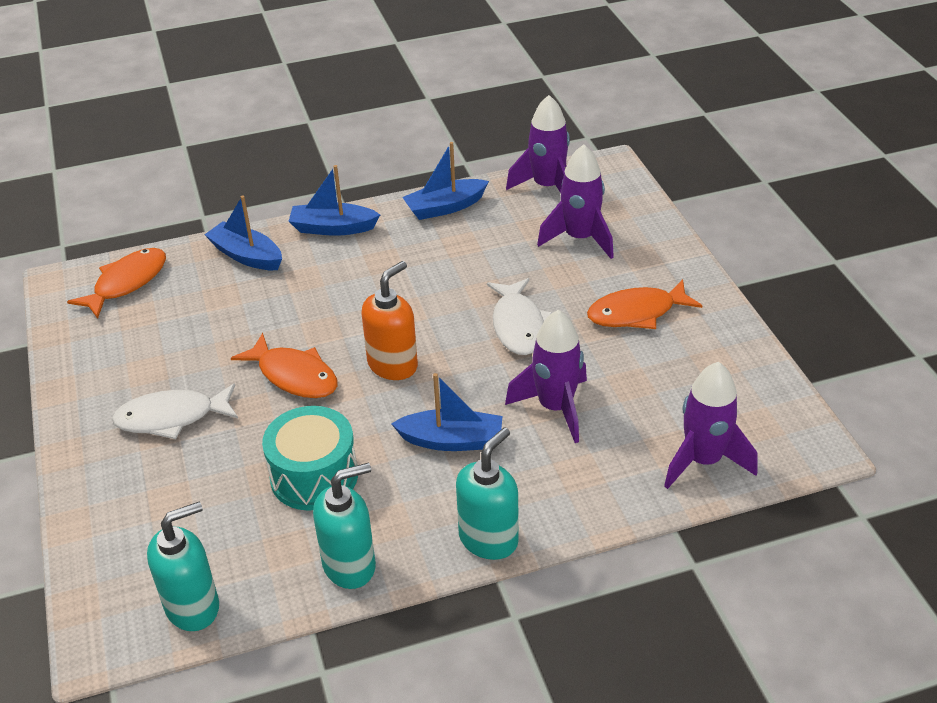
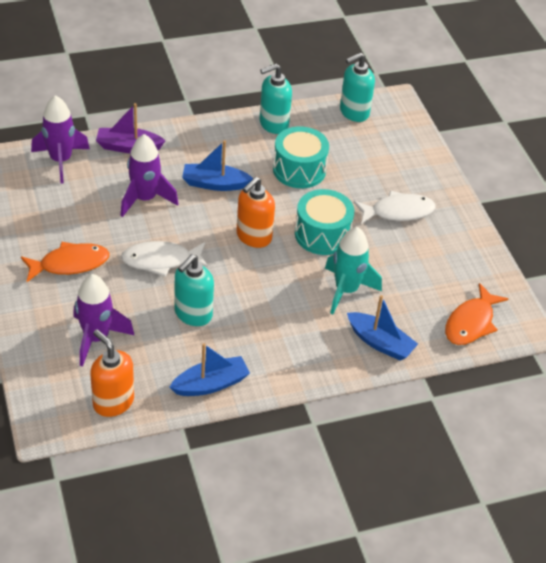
camera: 175 degrees right, 5 degrees up
orange fish [231,333,338,398] -> turquoise drum [295,189,354,255]
blue boat [288,165,380,236] -> none
turquoise soap dispenser [456,428,519,560] -> turquoise soap dispenser moved to [174,254,214,326]
white fish [487,278,553,355] -> white fish turned 90 degrees counterclockwise [121,241,208,277]
purple rocket [506,95,570,193] -> orange soap dispenser [90,329,134,417]
none -> purple boat [96,103,166,153]
none -> turquoise rocket [325,227,382,314]

